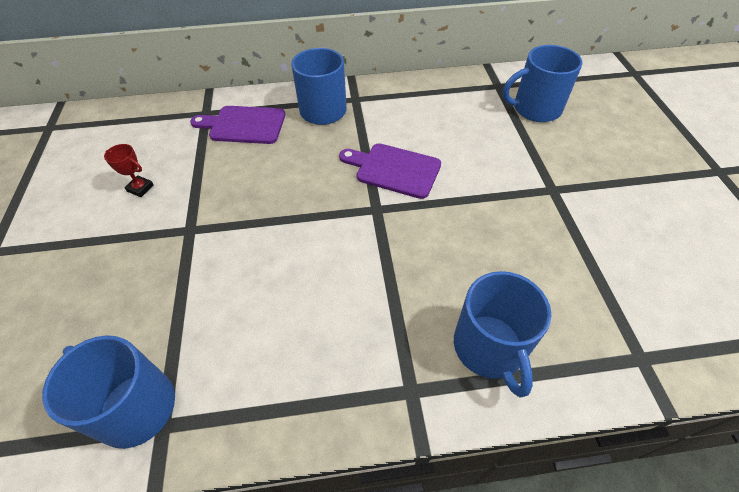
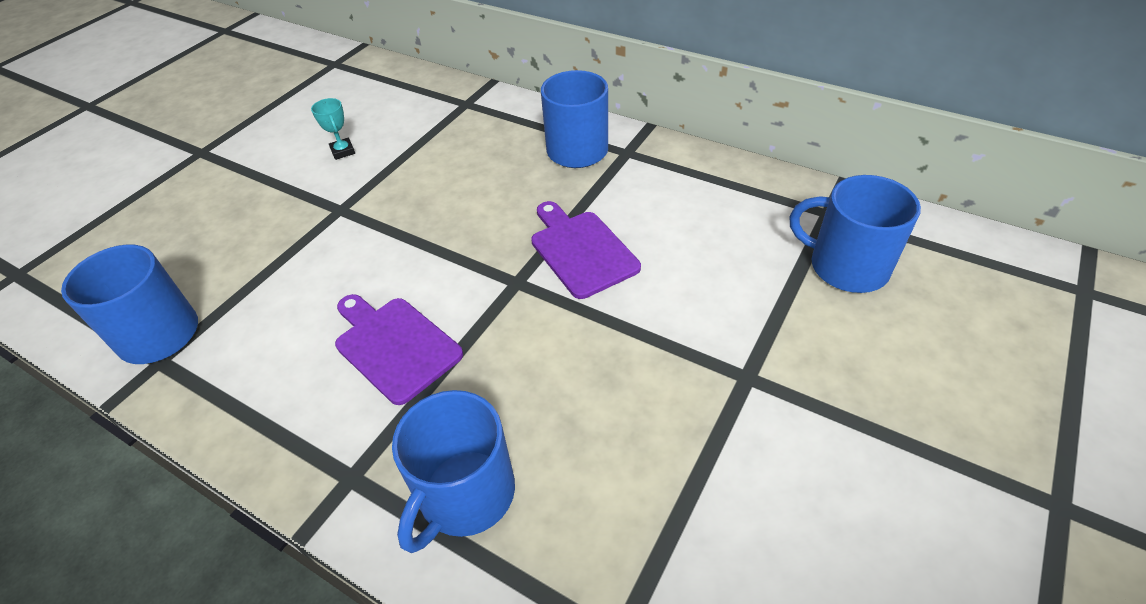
camera: 40 degrees right, 5 degrees down
red trophy [104,144,154,197] -> turquoise trophy [311,98,355,160]
purple cutting board [190,106,285,144] -> purple cutting board moved to [335,294,463,405]

